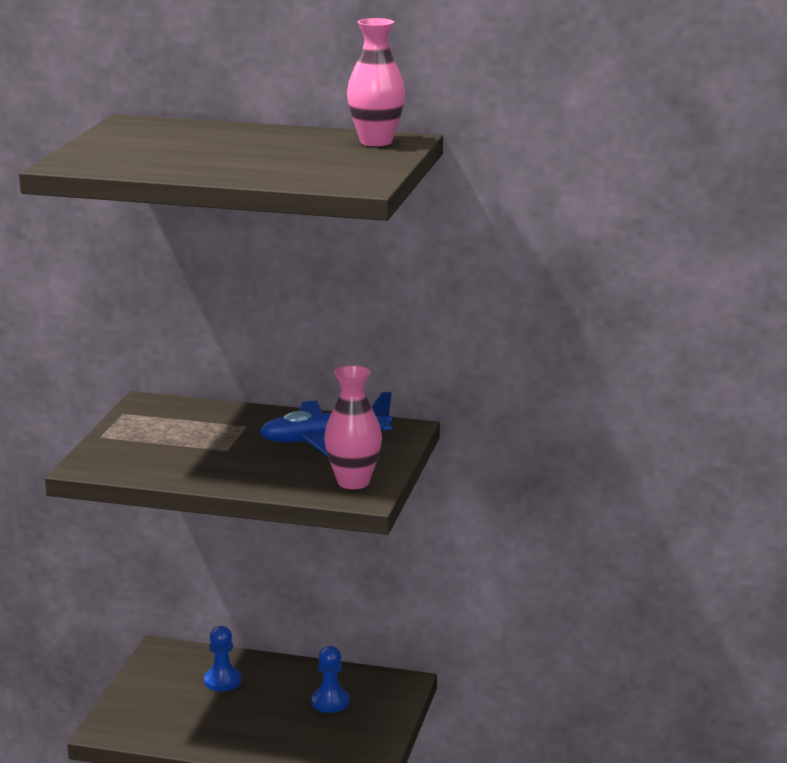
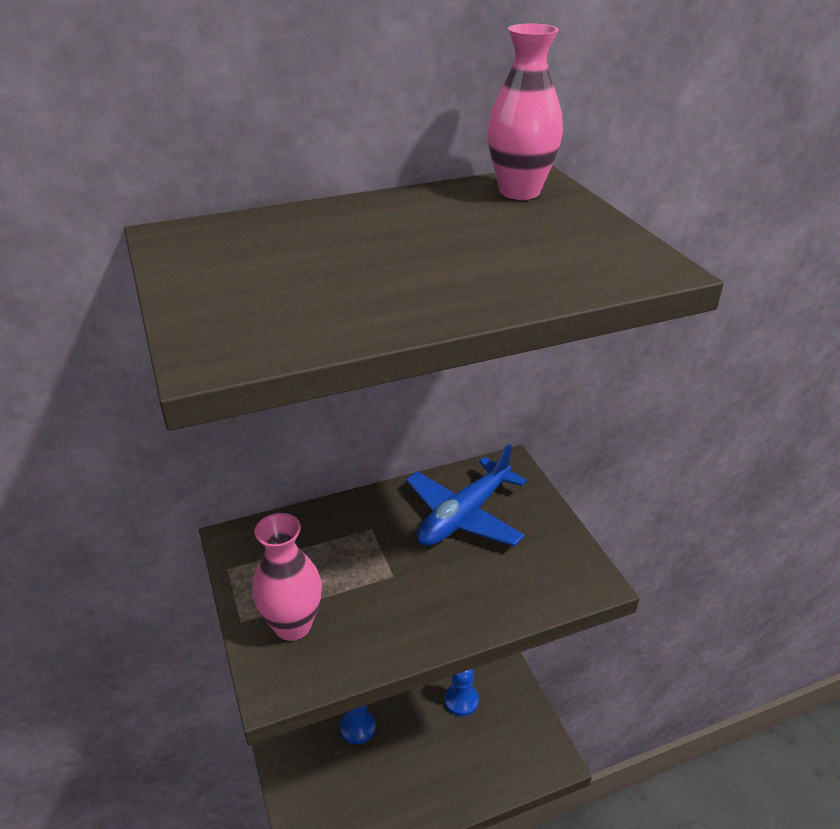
camera: 35 degrees left, 15 degrees up
pink vase [324,365,382,489] -> pink vase moved to [252,513,322,641]

